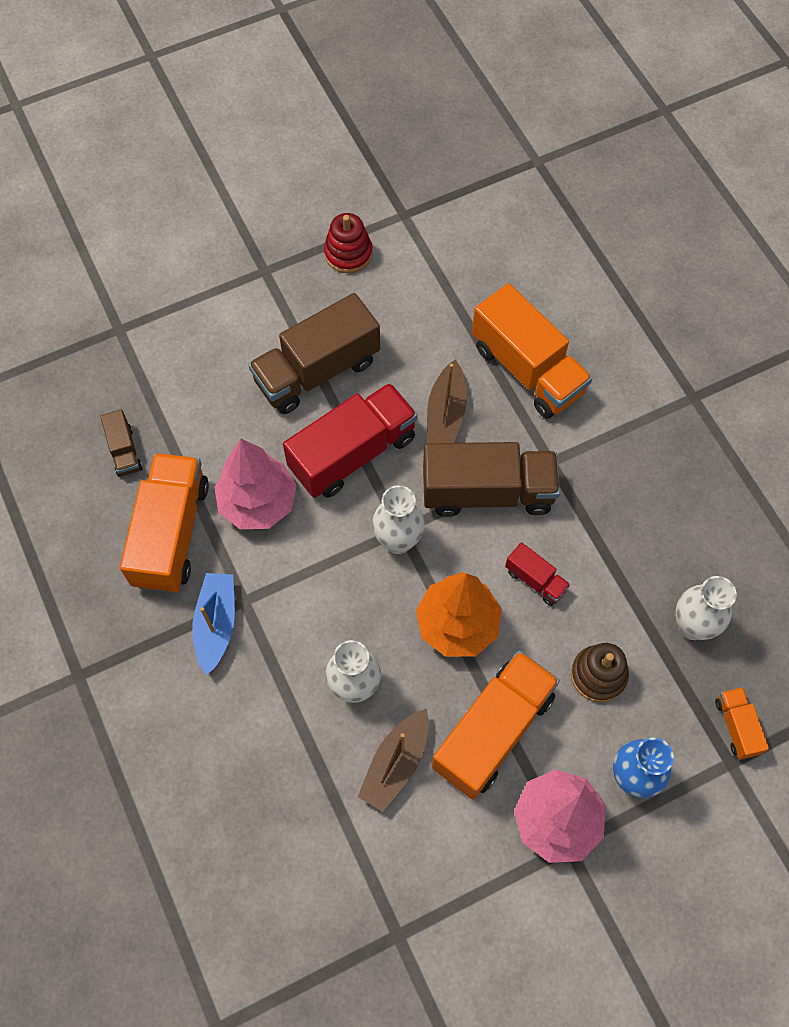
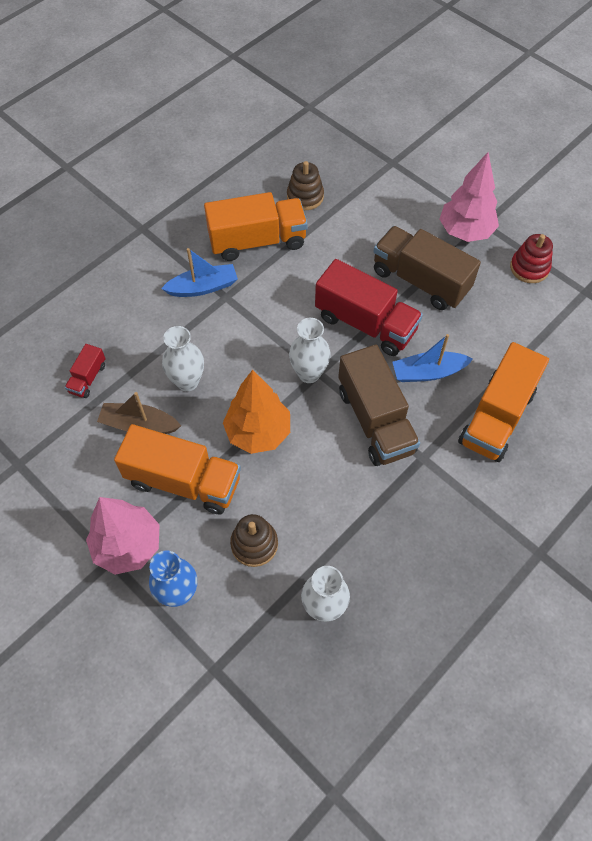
camera: 70 degrees right, 5 degrees down
brown truck [100,409,143,477] -> brown stacking toy [287,161,324,210]
pink tree [214,438,297,529] -> pink tree moved to [439,152,499,242]
brown boat [427,360,467,443] -> blue boat [392,334,473,382]
red truck [505,542,570,606] -> red truck moved to [65,344,106,398]
orange truck [715,687,769,760] -> none

